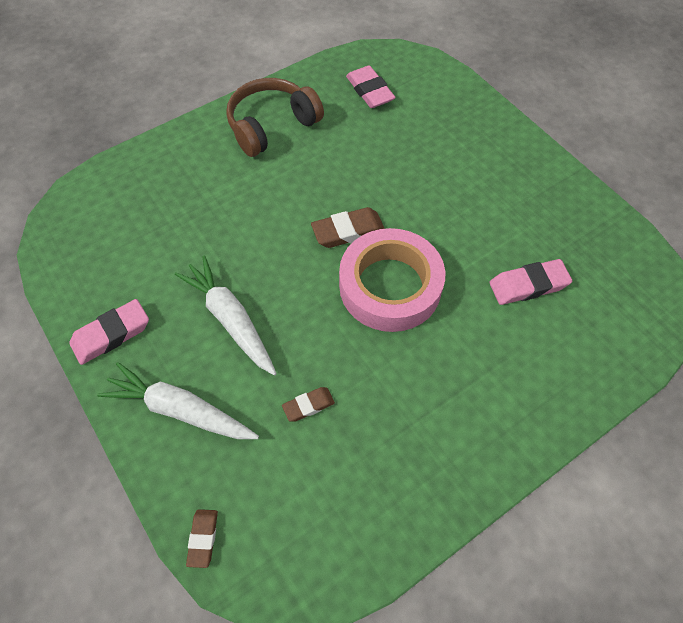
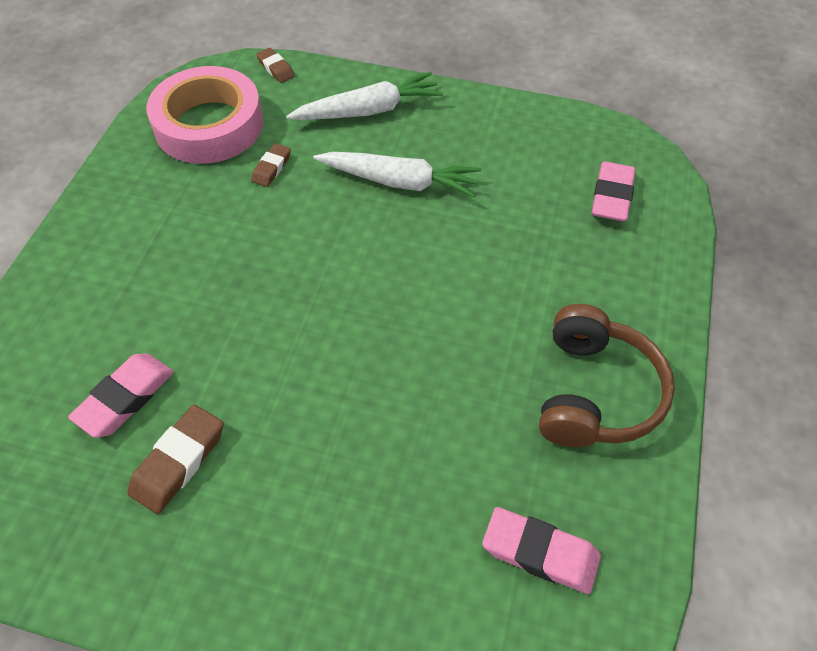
camera: 140 degrees right, 5 degrees down
pink eraser [70,299,149,365] -> pink eraser moved to [592,162,636,222]
brown eraser [311,207,385,248] -> brown eraser moved to [128,405,223,514]
pink tape [339,228,445,332] -> pink tape moved to [146,66,263,164]

